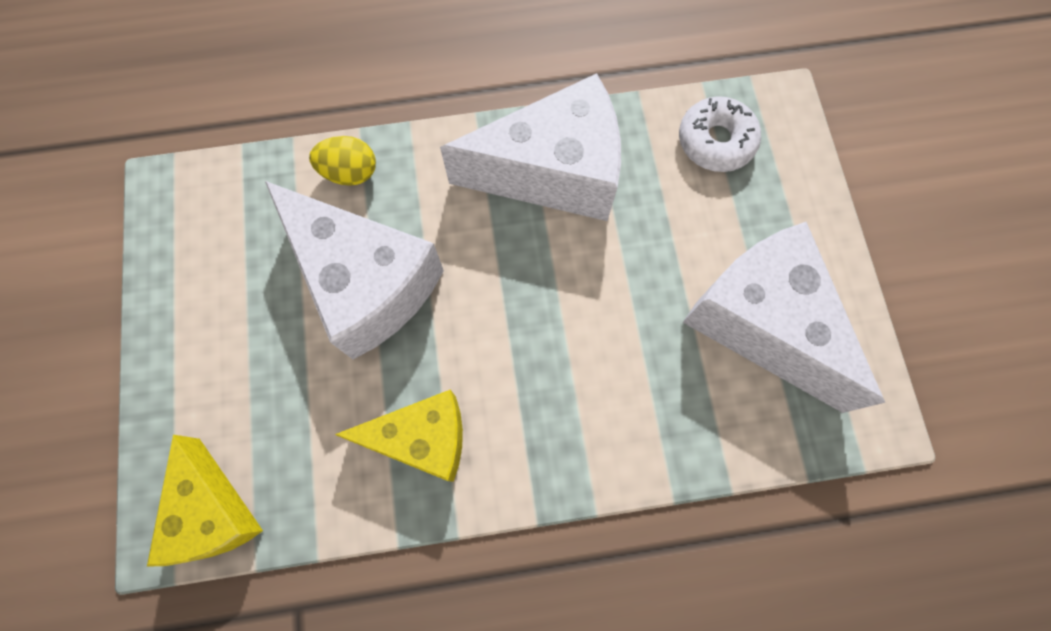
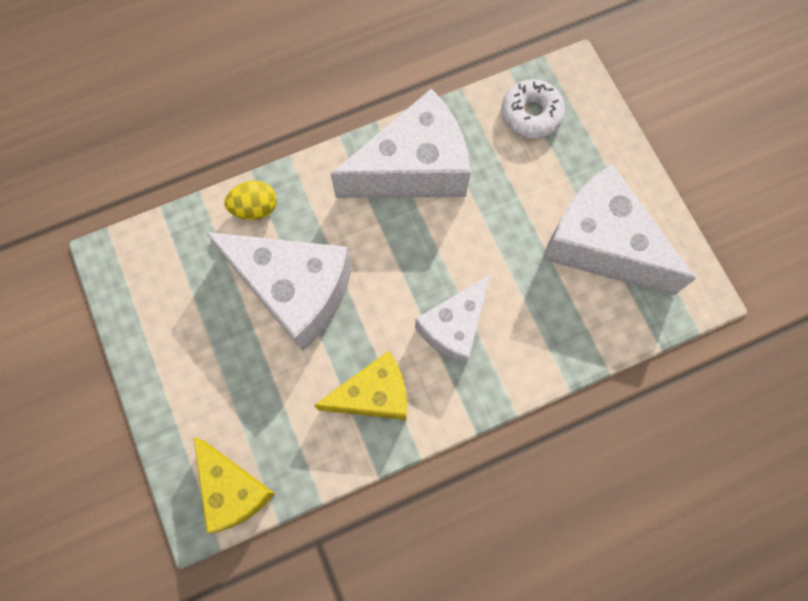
camera: 15 degrees left, 0 degrees up
none -> white cheese [415,274,491,365]

